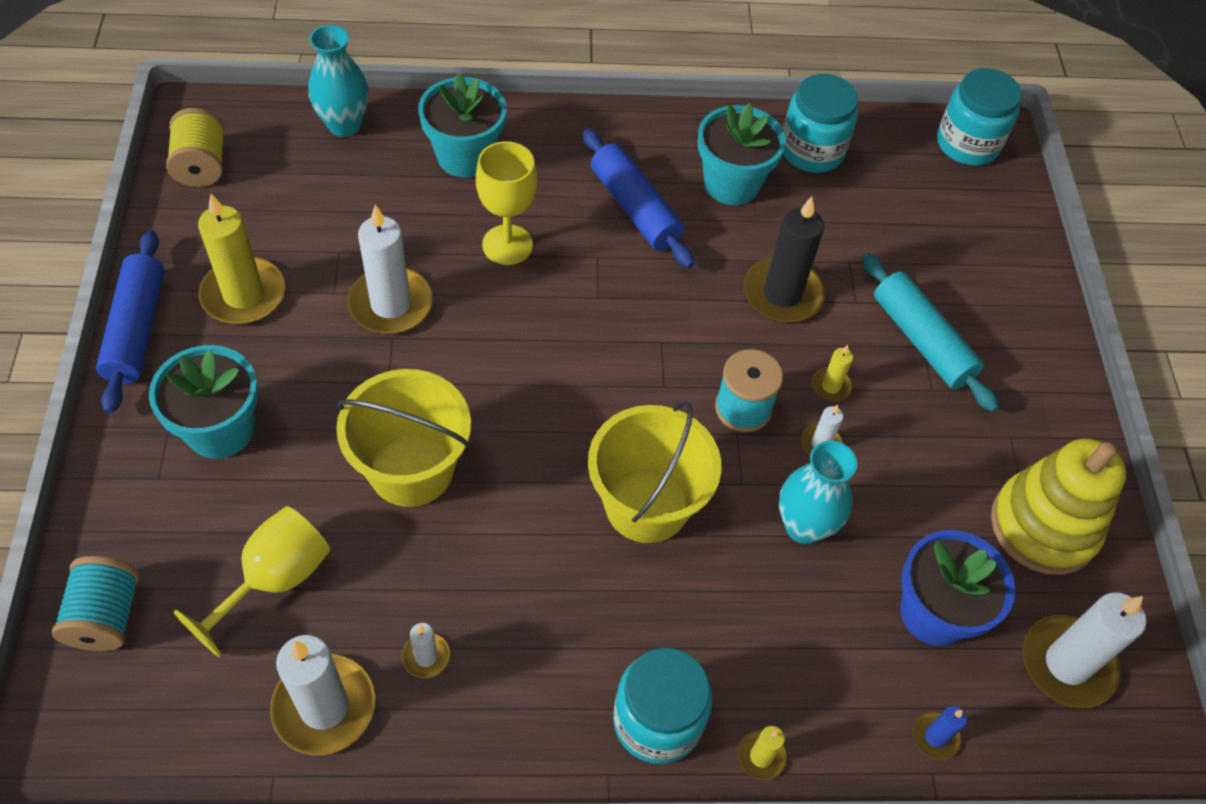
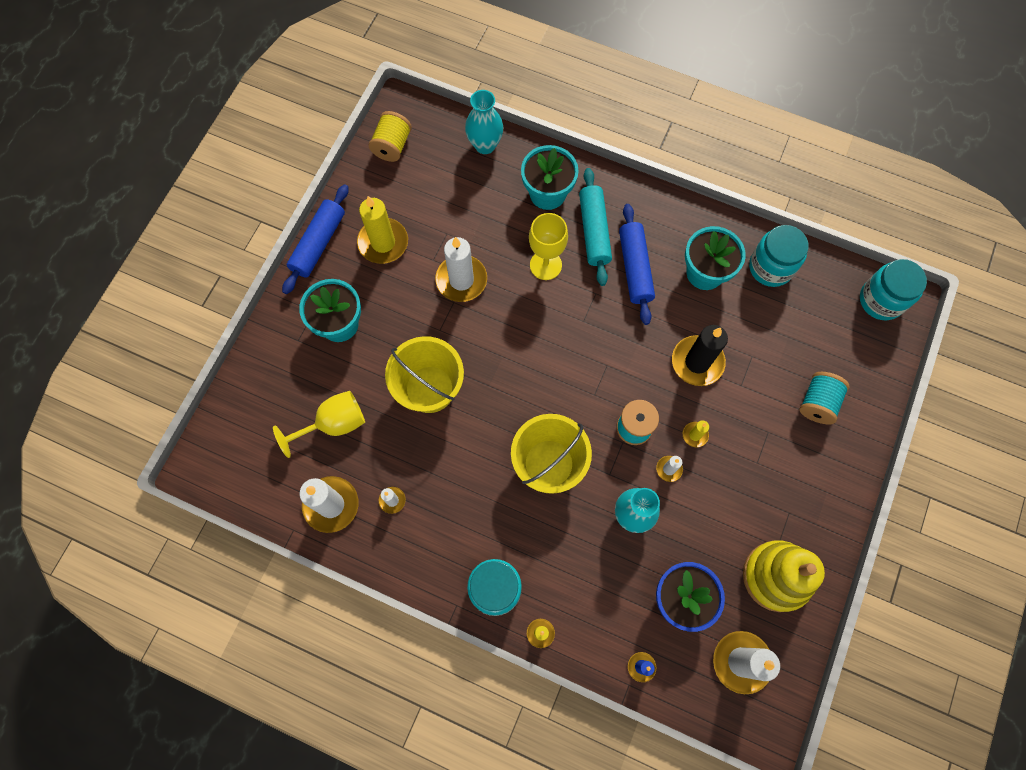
camera: 30 degrees right, 15 degrees up
turquoise spool [52,556,140,651] -> turquoise spool moved to [799,372,850,424]
turquoise rolling pin [862,253,999,412] -> turquoise rolling pin moved to [579,168,612,286]

